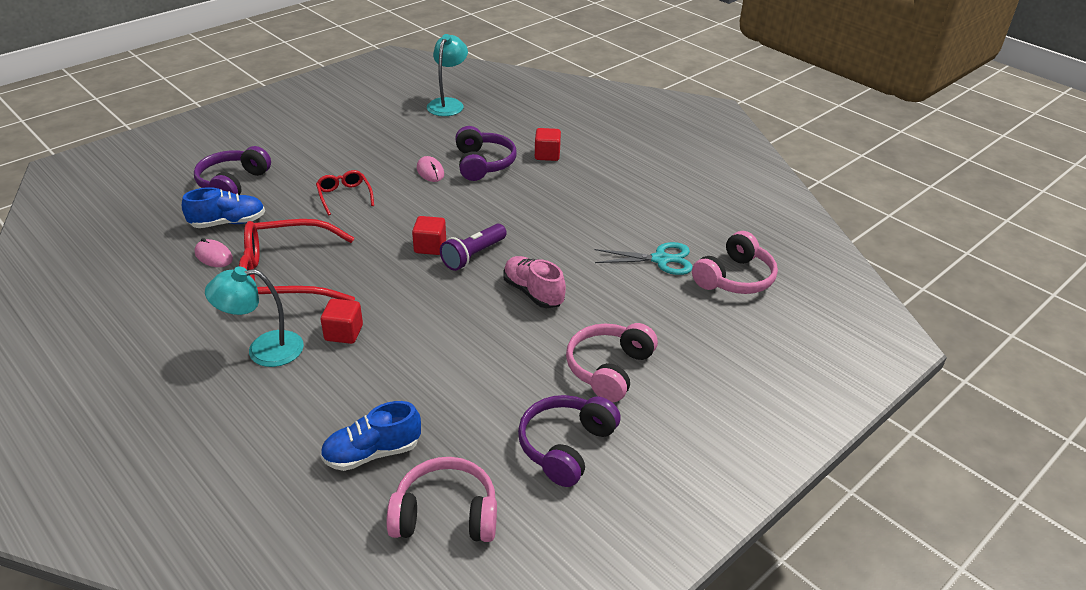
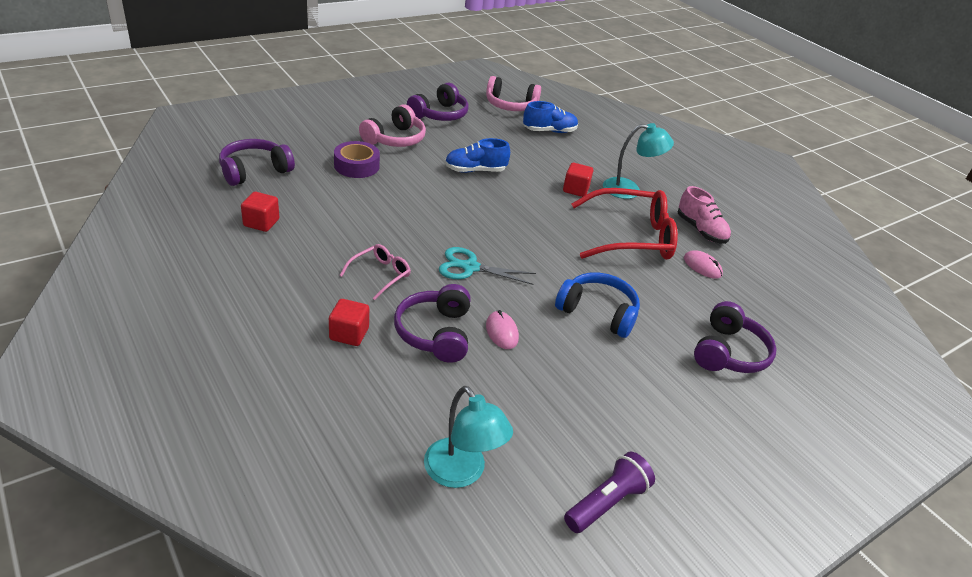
camera: 175 degrees left, 0 degrees up
blue shoe [182,187,265,228] -> blue shoe moved to [445,138,510,173]
red glasses [316,170,374,215] -> blue headphones [555,272,640,338]
red cube [412,216,446,255] -> red cube moved to [241,192,279,232]
turquoise lamp [427,34,468,116] -> turquoise lamp turned 60 degrees counterclockwise [424,386,513,488]
purple flashlight [440,223,507,271] -> purple flashlight moved to [564,452,655,533]
pink shoe [503,256,566,308] -> pink shoe moved to [678,186,731,244]
turquoise scissors [595,242,693,275] -> turquoise scissors moved to [439,247,536,285]
pink headphones [692,231,778,294] -> purple headphones [219,139,295,186]
none -> purple tape [334,141,380,178]
none -> pink glasses [339,244,411,300]

